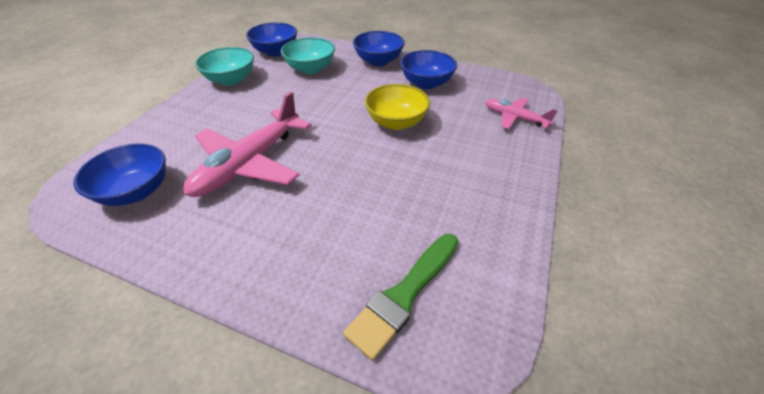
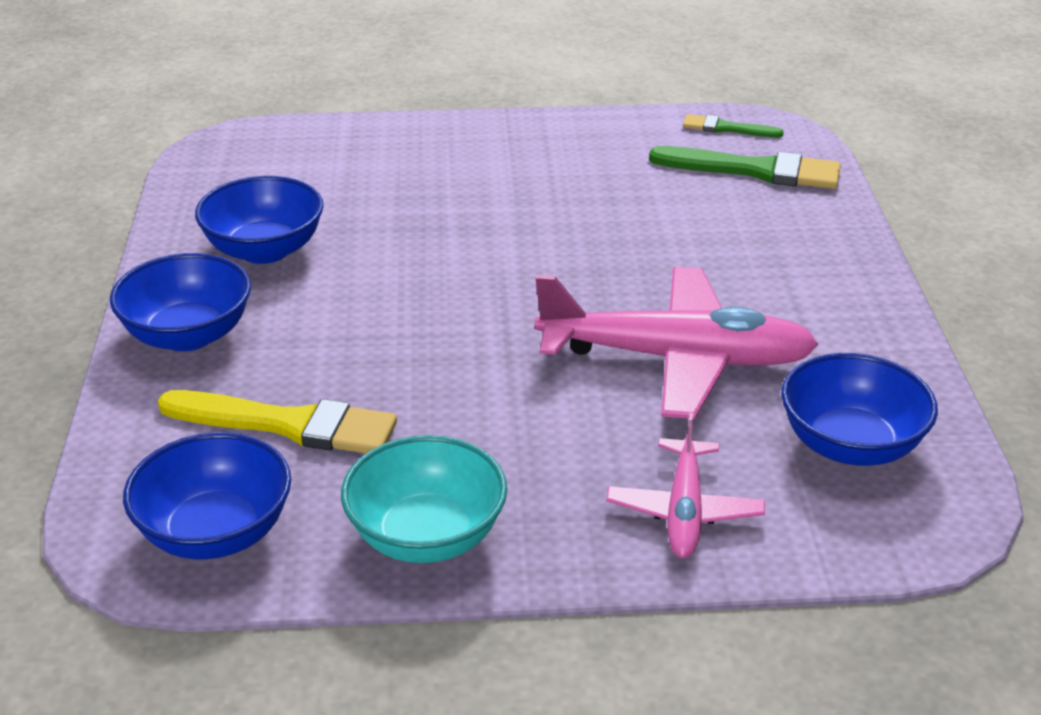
camera: 115 degrees left, 10 degrees down
turquoise bowl [281,37,335,74] -> yellow brush [158,390,397,454]
yellow bowl [365,84,430,130] -> none
pink plane [485,97,558,129] -> pink plane moved to [606,413,765,558]
none -> green brush [683,114,784,138]

